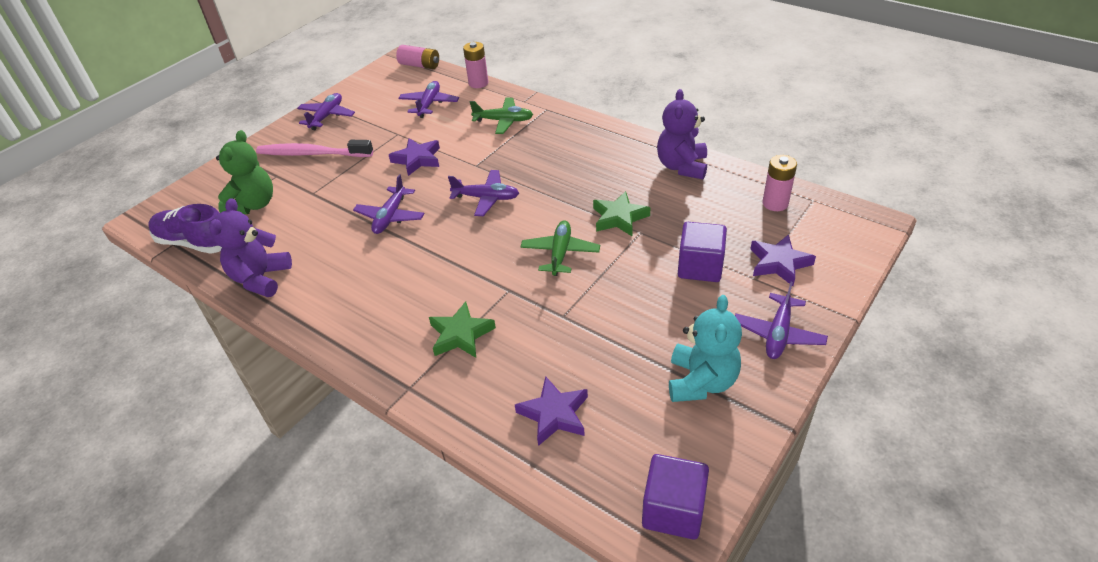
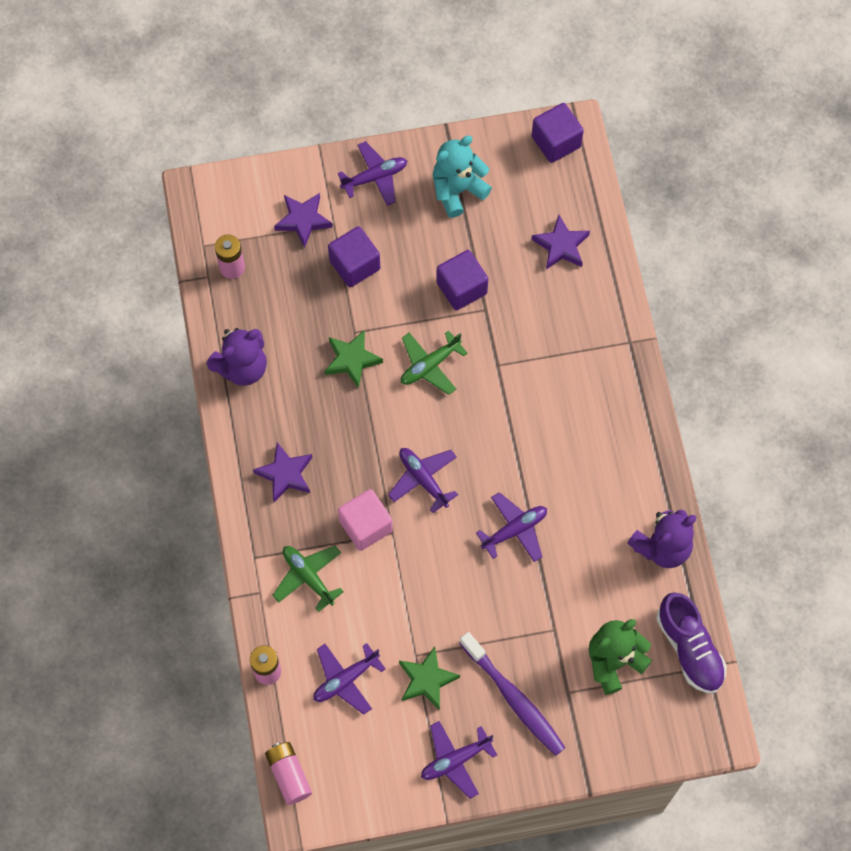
camera: 140 degrees left, 25 degrees up
pink toothbrush [256,140,373,157] -> purple toothbrush [460,632,565,756]
purple star [389,138,440,176] -> purple star moved to [253,443,312,502]
green star [429,301,496,358] -> green star moved to [399,647,460,710]
none -> pink cube [338,489,393,551]
none -> purple cube [436,250,488,310]

